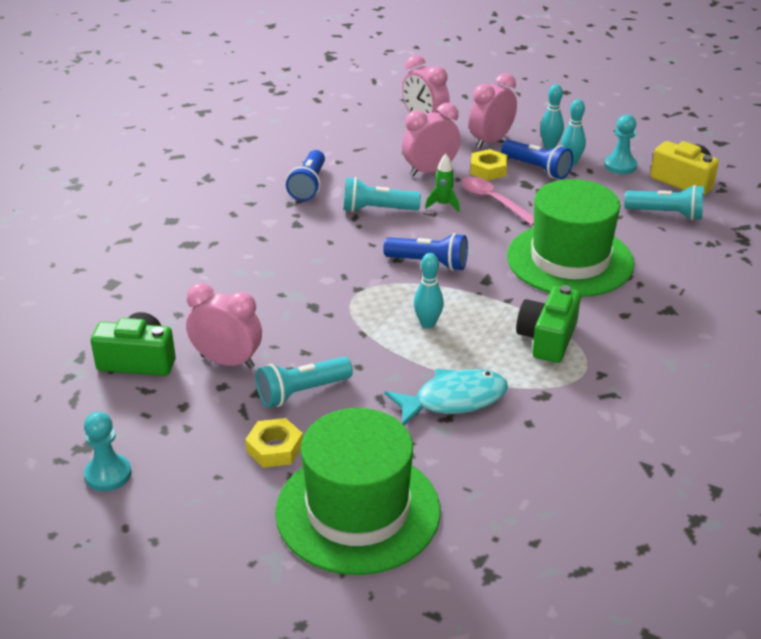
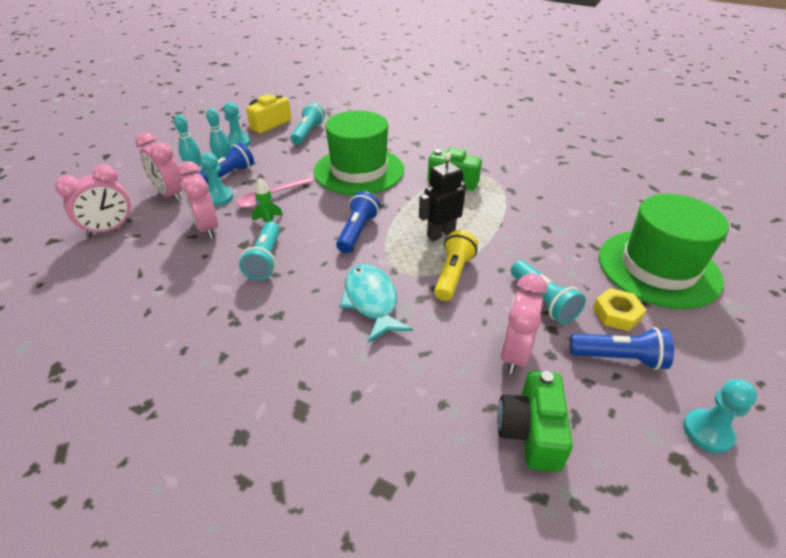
camera: 90 degrees left, 5 degrees up
blue flashlight [286,150,325,201] -> blue flashlight moved to [570,327,674,370]
turquoise fish [385,369,508,425] -> turquoise fish moved to [339,264,413,343]
turquoise bowling pin [414,253,444,328] -> black robot [419,153,466,241]
yellow nut [470,149,507,180] -> turquoise pawn [200,153,233,206]
none -> yellow flashlight [434,230,478,301]

